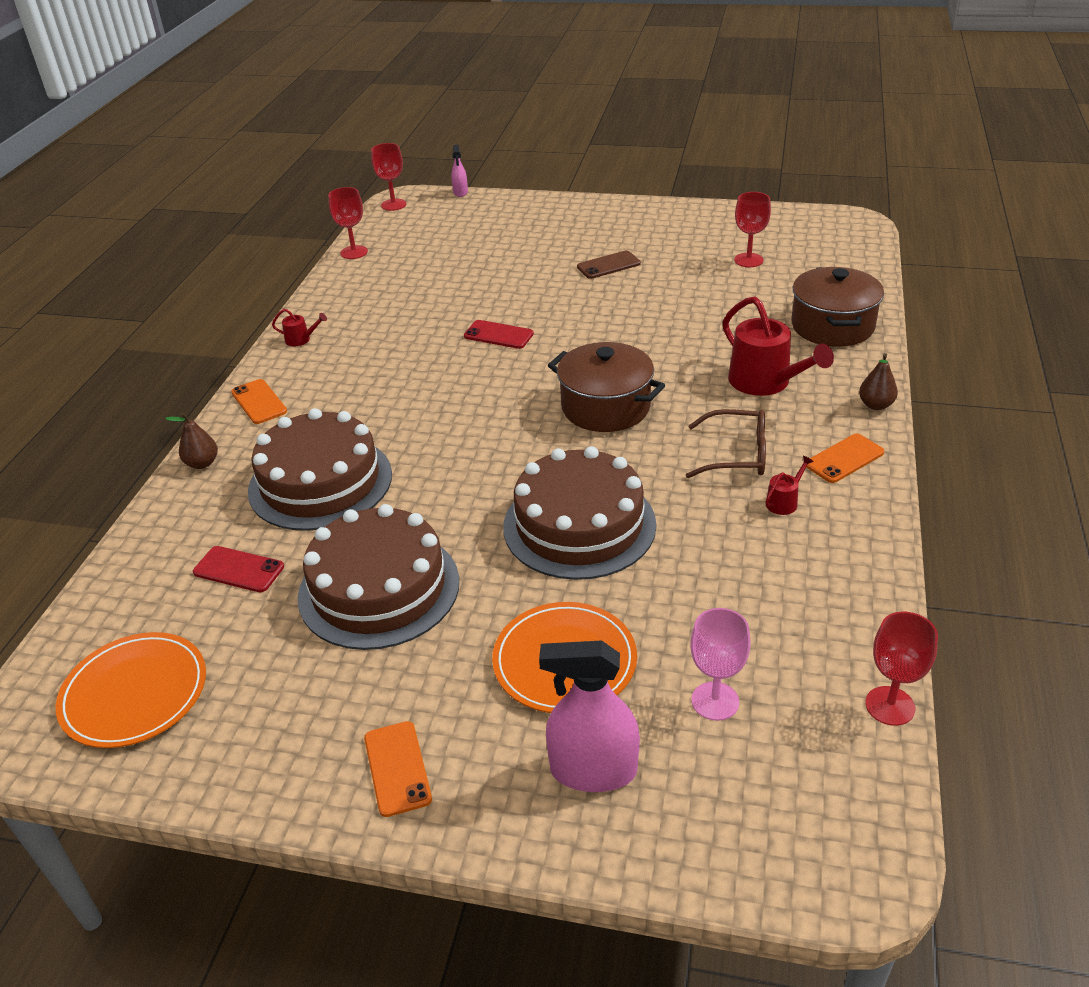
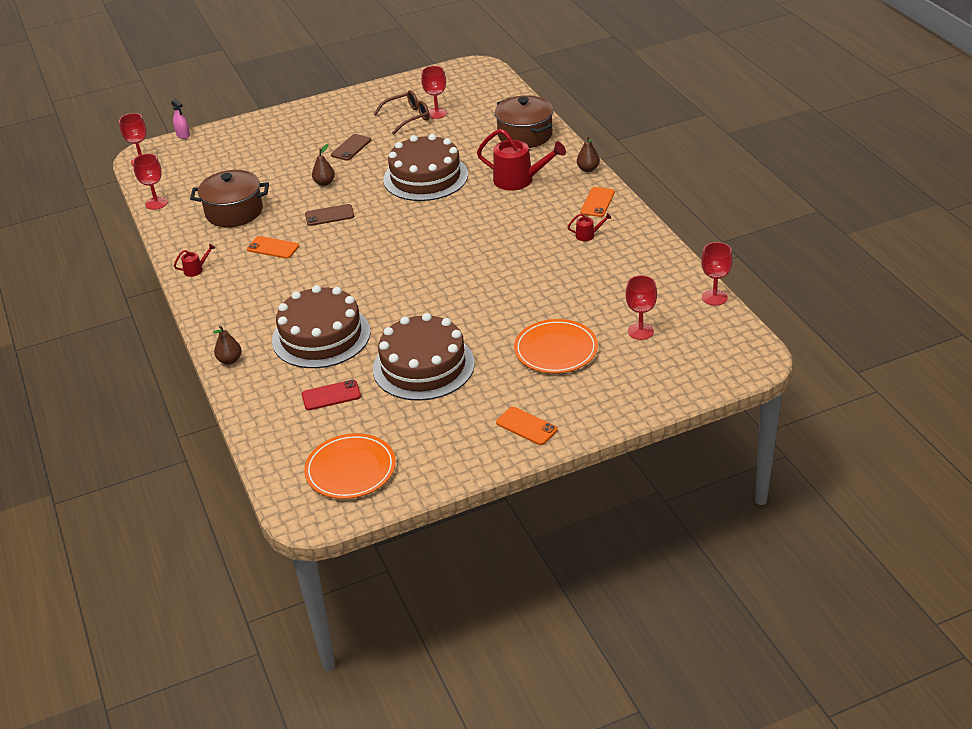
camera: 35 degrees left, 0 degrees up
orange phone [231,379,287,424] -> orange phone moved to [247,236,299,259]
red phone [464,320,534,349] -> brown phone [305,204,354,226]
brown cake [503,446,656,580] -> brown cake moved to [383,134,468,201]
pink spray bottle [539,641,640,792] -> none
brown pot [548,342,665,432] -> brown pot moved to [190,170,269,227]
brown glasses [686,409,766,478] -> brown glasses moved to [374,90,430,135]
pink goblet [690,608,750,721] -> red goblet [625,275,657,340]
red watering can [765,456,814,515] -> red watering can turned 75 degrees clockwise [568,213,612,241]
none -> brown pear [312,144,335,186]

